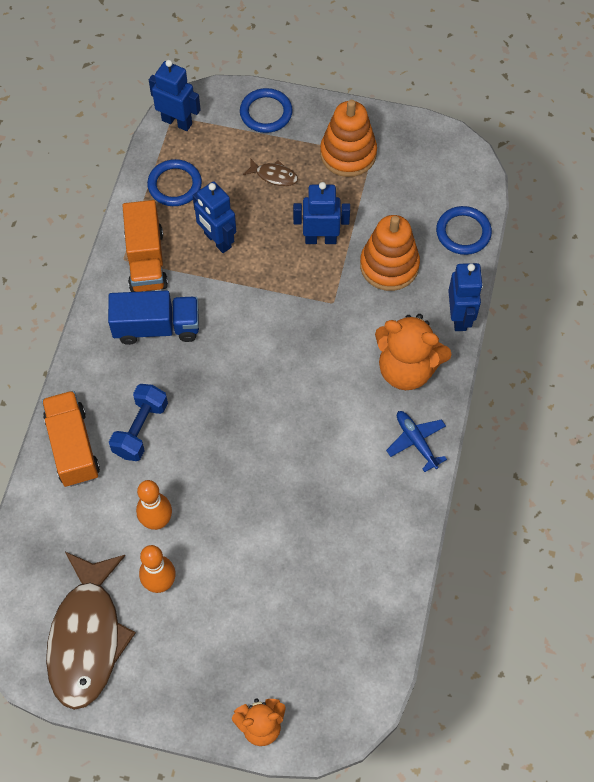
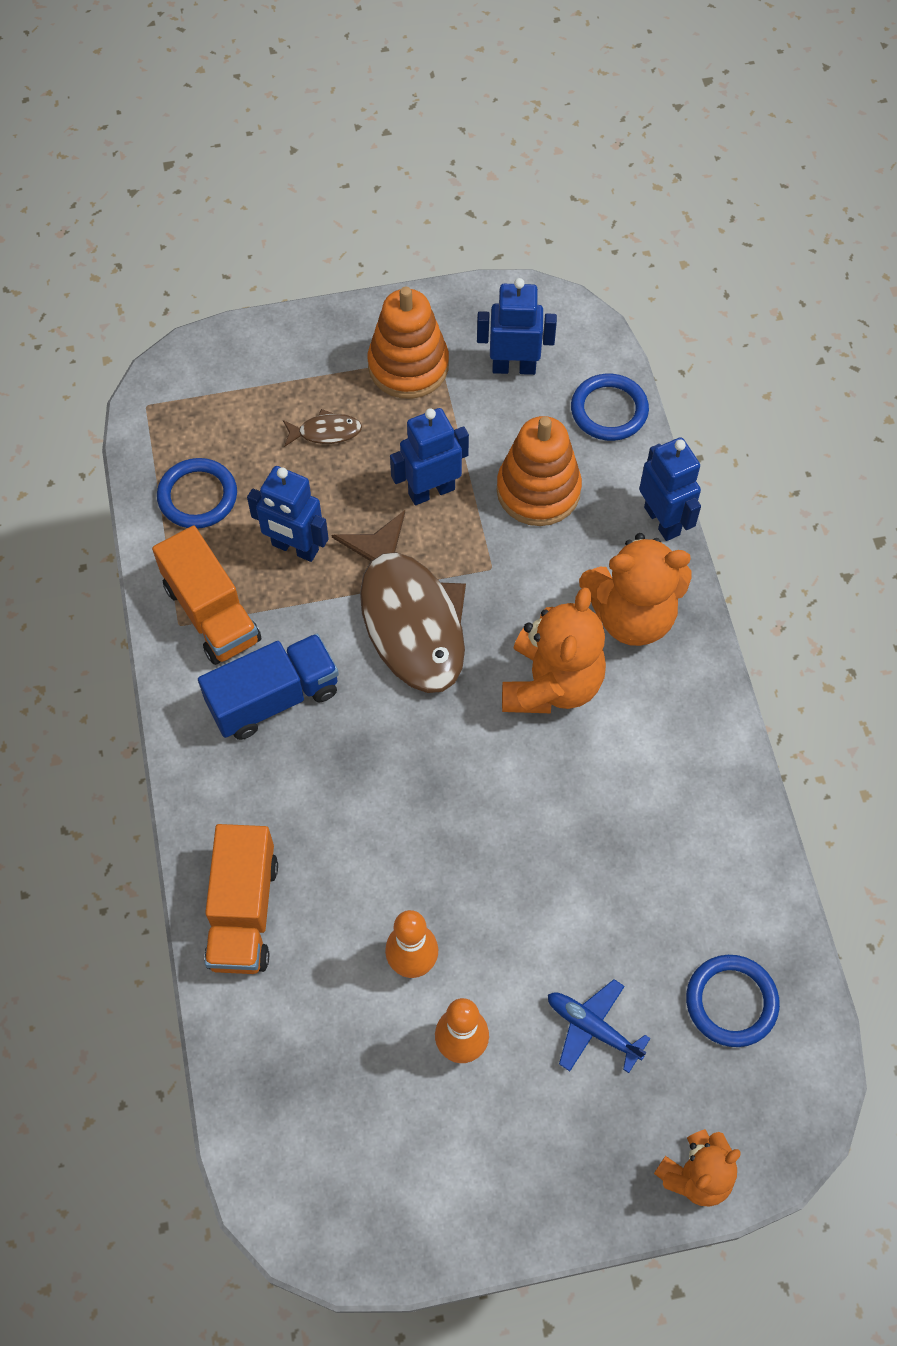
camera: 25 degrees left, 0 degrees up
orange truck [42,391,100,487] -> orange truck turned 135 degrees counterclockwise [204,824,278,974]
brown fish [46,552,136,710] -> brown fish moved to [332,510,466,693]
blue dumbbell [109,384,168,461] -> none
blue robot [149,60,201,131] -> blue robot moved to [477,278,557,375]
blue ring [240,88,293,133] -> blue ring moved to [686,955,780,1047]
blue plane [386,411,447,472] -> blue plane moved to [548,979,651,1073]
none -> orange teddy bear [502,587,606,713]

